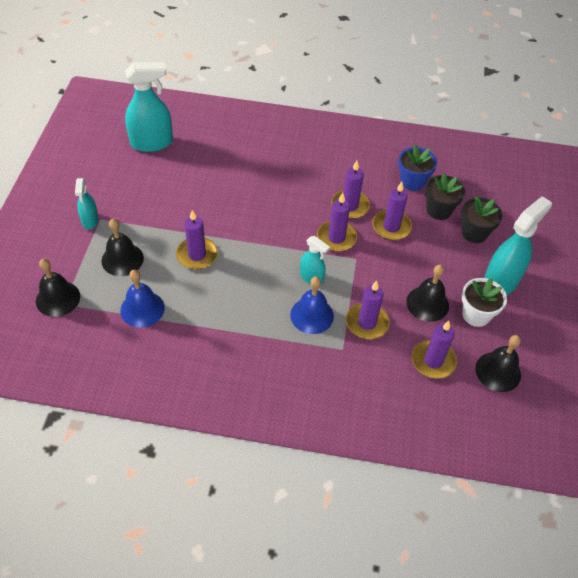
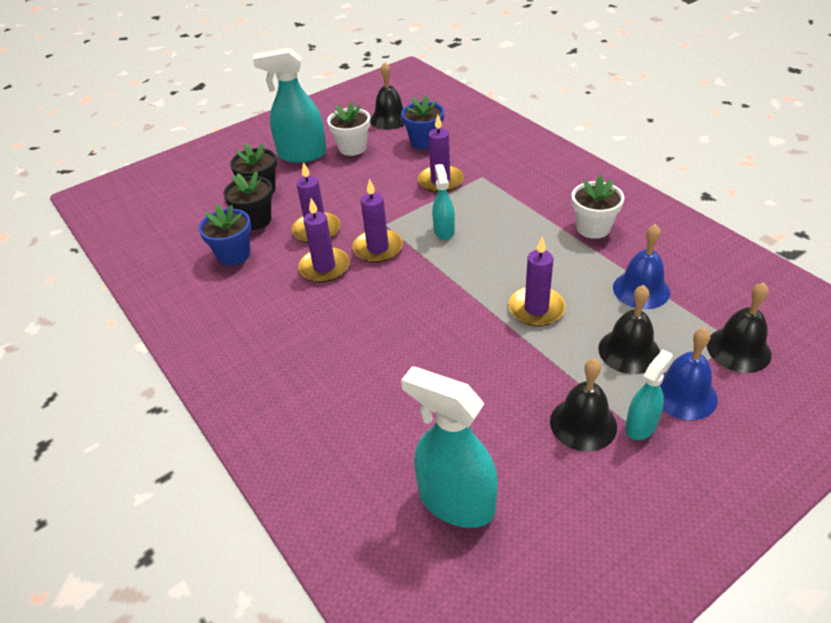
camera: 130 degrees left, 10 degrees down
blue bell [290,277,334,334] -> blue bell moved to [660,328,718,420]
black bell [406,265,449,322] -> black bell moved to [550,359,617,451]
purple candle [412,321,457,379] -> blue flower pot [401,95,444,149]
none -> white flower pot [571,175,625,239]

